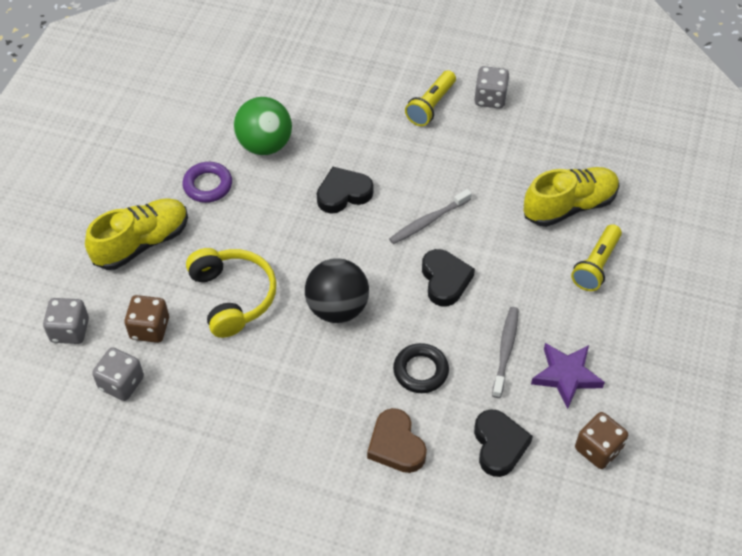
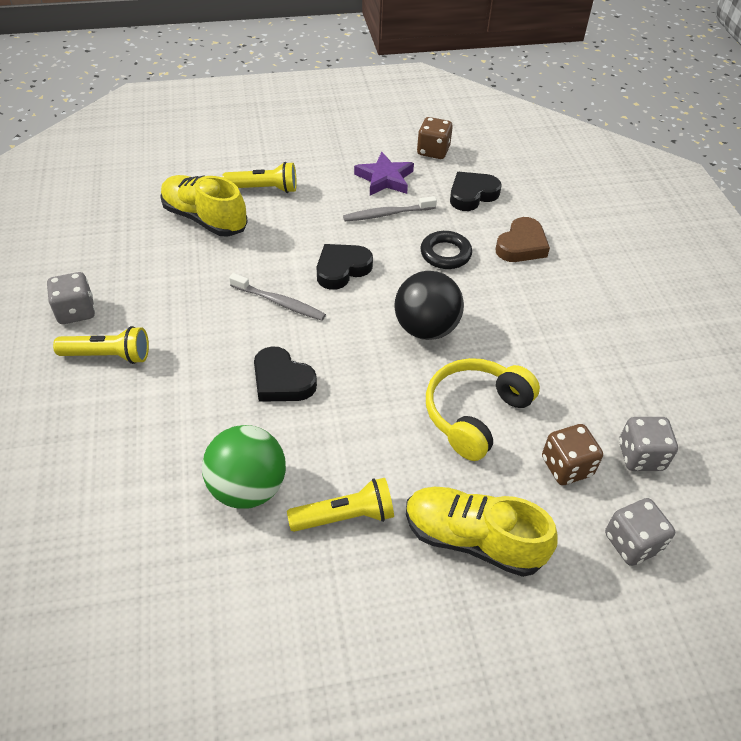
camera: 120 degrees left, 5 degrees down
purple ring [182,162,232,203] -> yellow flashlight [287,478,394,532]

